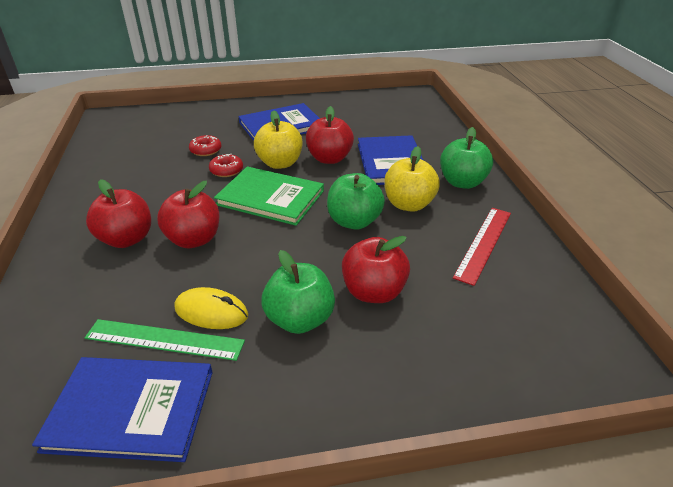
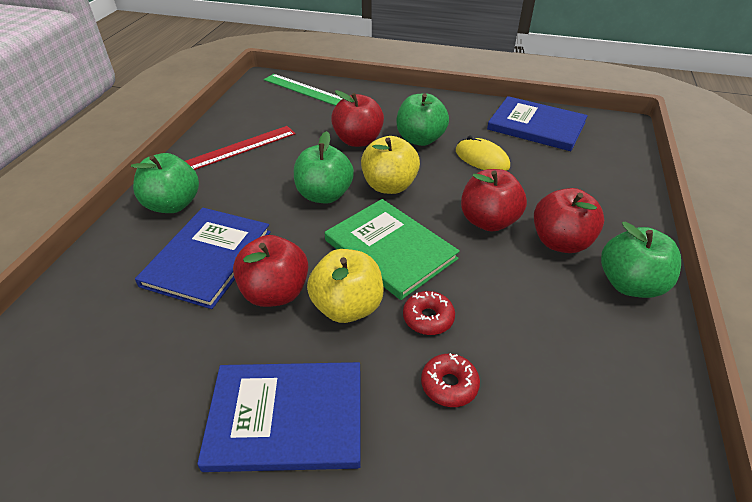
camera: 155 degrees left, 5 degrees up
green ruler [85,319,245,361] -> green ruler moved to [264,74,343,106]
yellow apple [384,146,440,212] -> yellow apple moved to [361,136,420,194]
none -> green apple [601,222,681,298]

